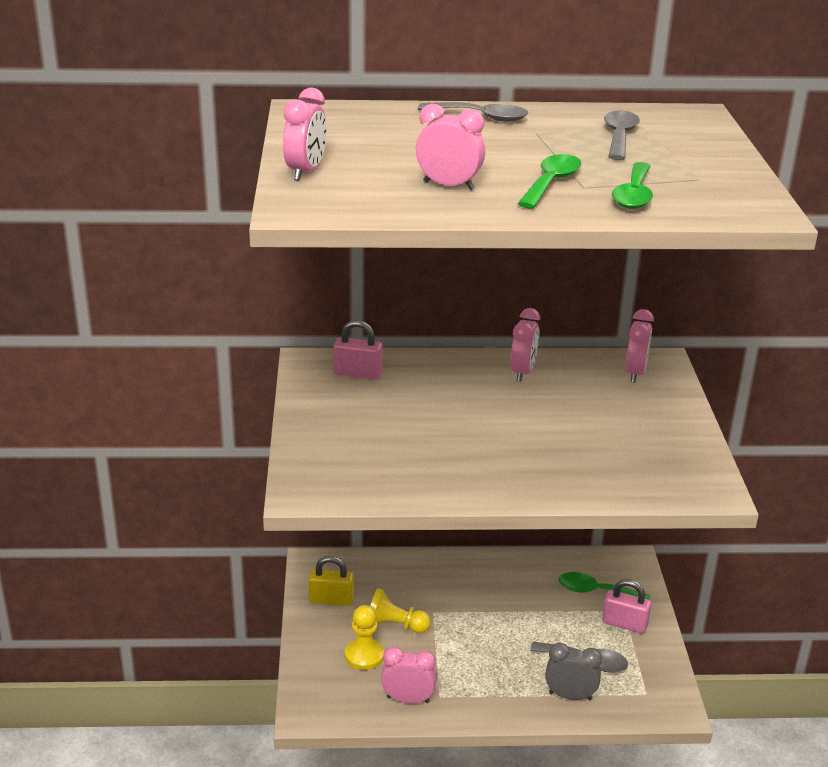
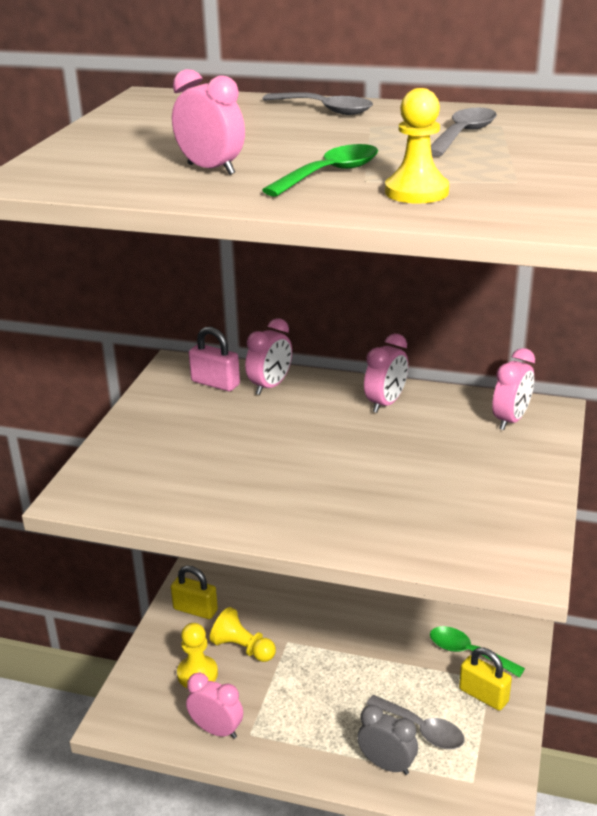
camera: 20 degrees right, 0 degrees up
pink clock [283,87,327,181] -> pink clock moved to [245,318,292,395]
pink padlock [602,579,651,633] -> yellow padlock [459,647,512,711]
green spoon [612,162,653,209] -> yellow pawn [385,88,449,203]

